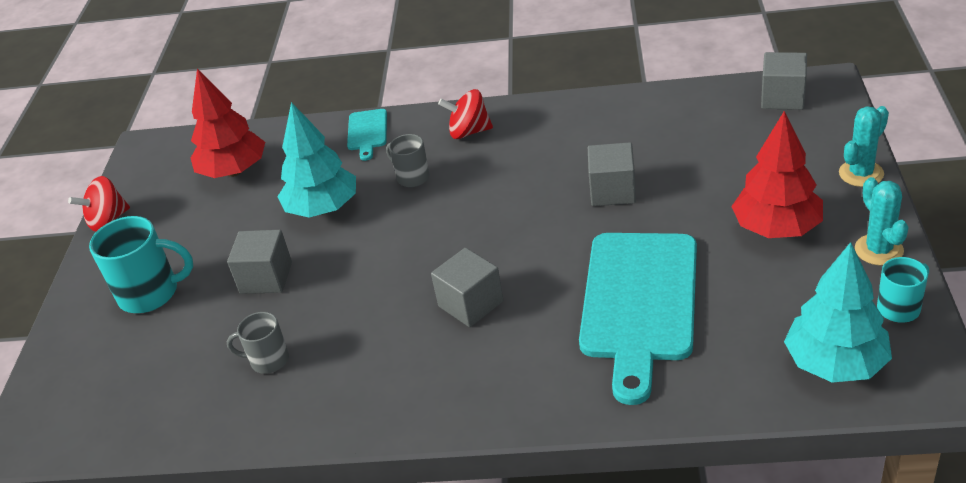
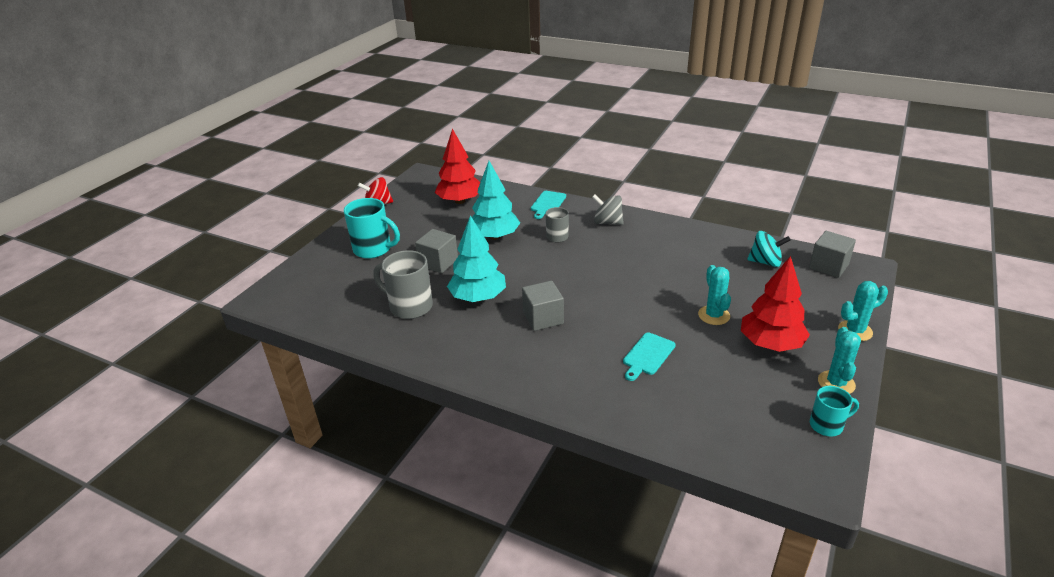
camera: 20 degrees right, 5 degrees down
grey mug [227,312,289,374] -> grey mug [373,250,433,319], size x1.69
red spinning top [438,89,493,139] -> grey spinning top [592,195,624,225]
turquoise cutting board [579,233,697,405] -> turquoise cutting board [623,332,676,381], size x0.45
grey cube [588,142,636,206] -> none
turquoise tree [784,242,892,383] -> turquoise tree moved to [447,216,506,302]
none -> turquoise cactus [698,265,731,325]
none -> turquoise spinning top [747,231,791,267]

